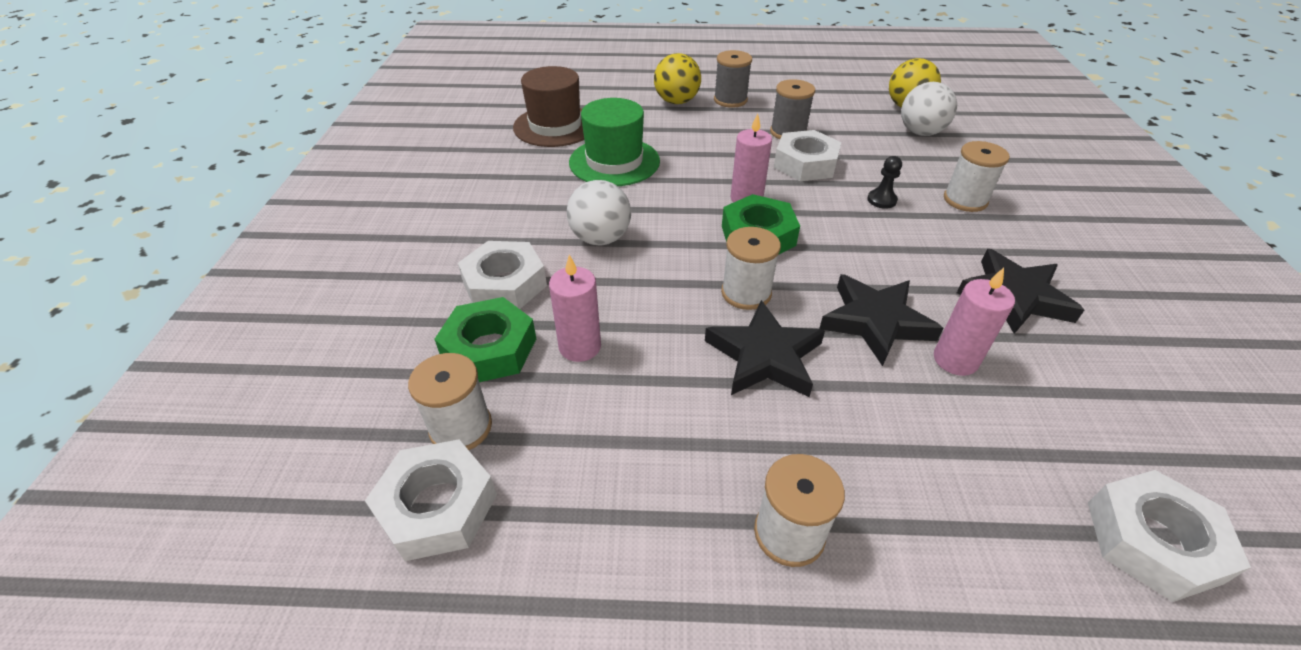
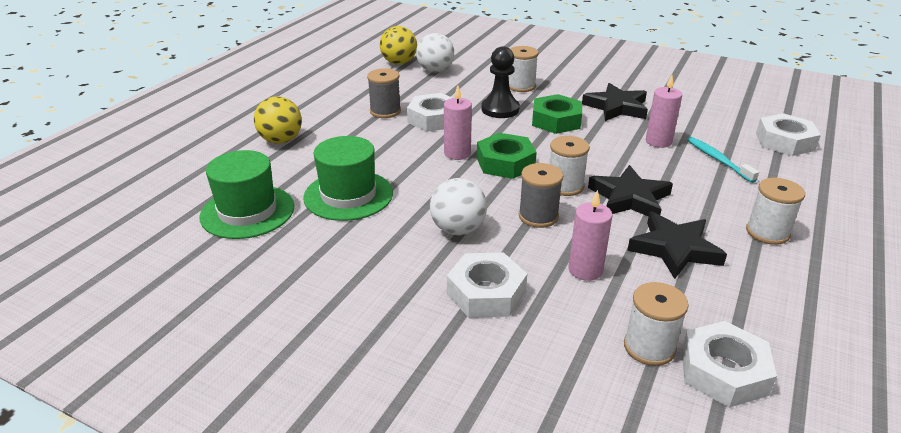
camera: 65 degrees left, 10 degrees down
green nut [434,297,536,382] -> green nut moved to [532,94,582,134]
brown hat [513,66,584,147] -> green hat [199,150,294,239]
grey spool [714,50,752,108] -> grey spool moved to [519,163,563,228]
black star [819,274,943,366] -> black star moved to [627,212,727,279]
black pawn [867,156,902,209] -> black pawn [481,46,520,118], size x1.83
none -> turquoise toothbrush [687,137,759,183]

